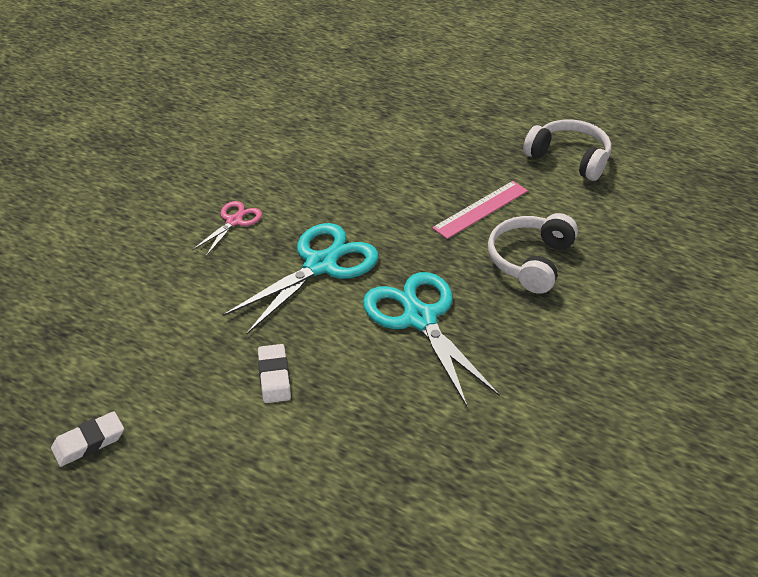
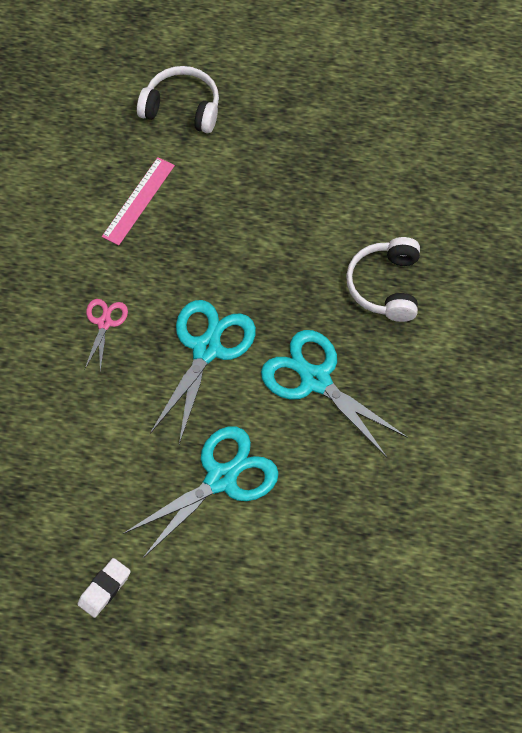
camera: 20 degrees left, 20 degrees up
white eraser [258,344,291,403] -> turquoise scissors [123,426,279,558]
pink ruler [432,181,528,239] -> pink ruler moved to [102,157,175,245]
white headphones [523,119,612,181] -> white headphones moved to [137,66,219,133]

